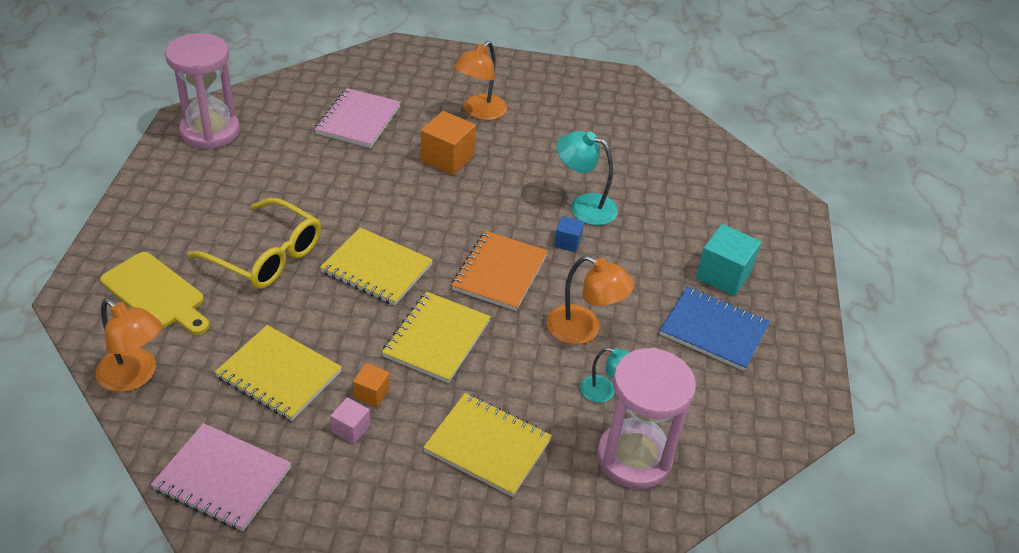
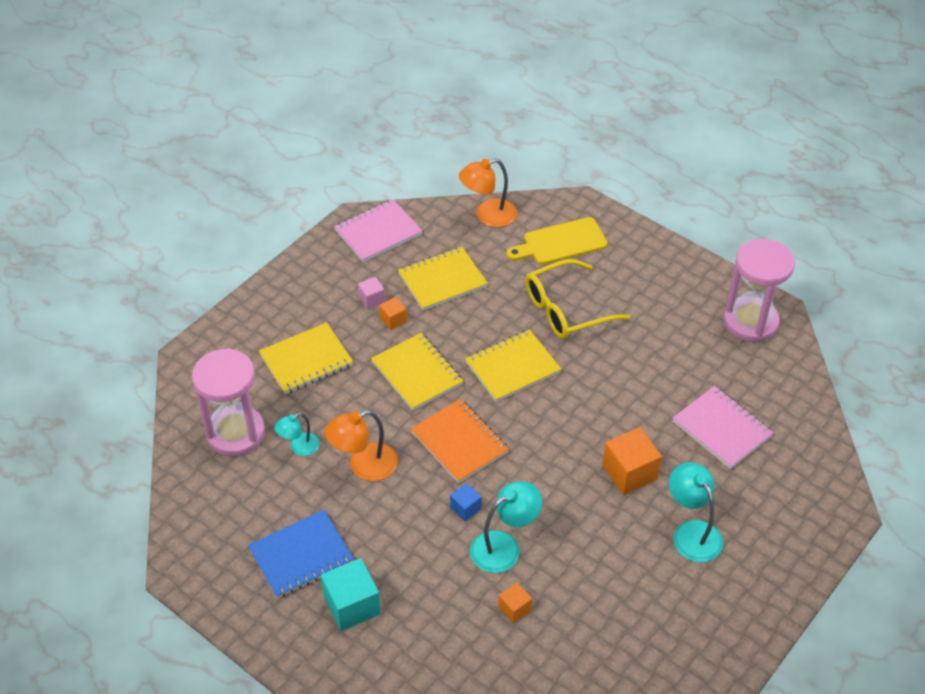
camera: 125 degrees right, 5 degrees up
orange lamp [454,41,507,120] -> turquoise lamp [669,462,723,562]
none -> orange cube [498,583,532,623]

